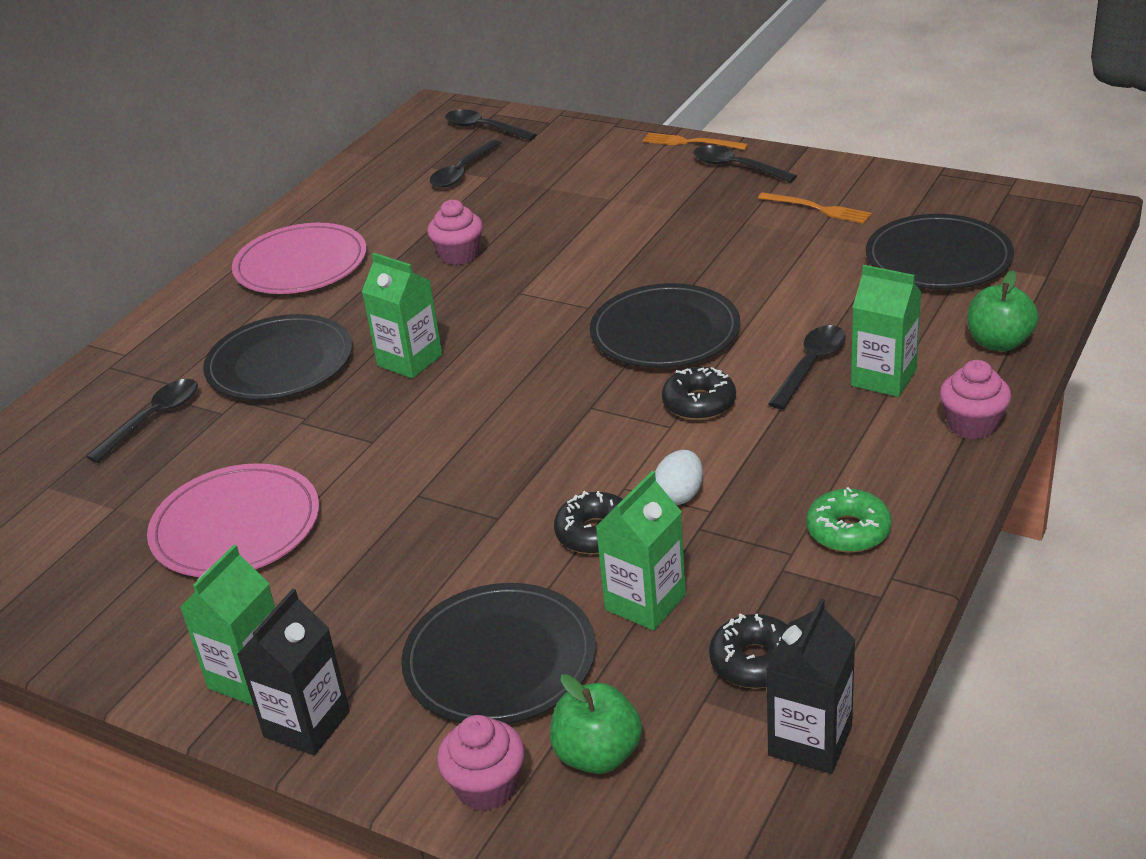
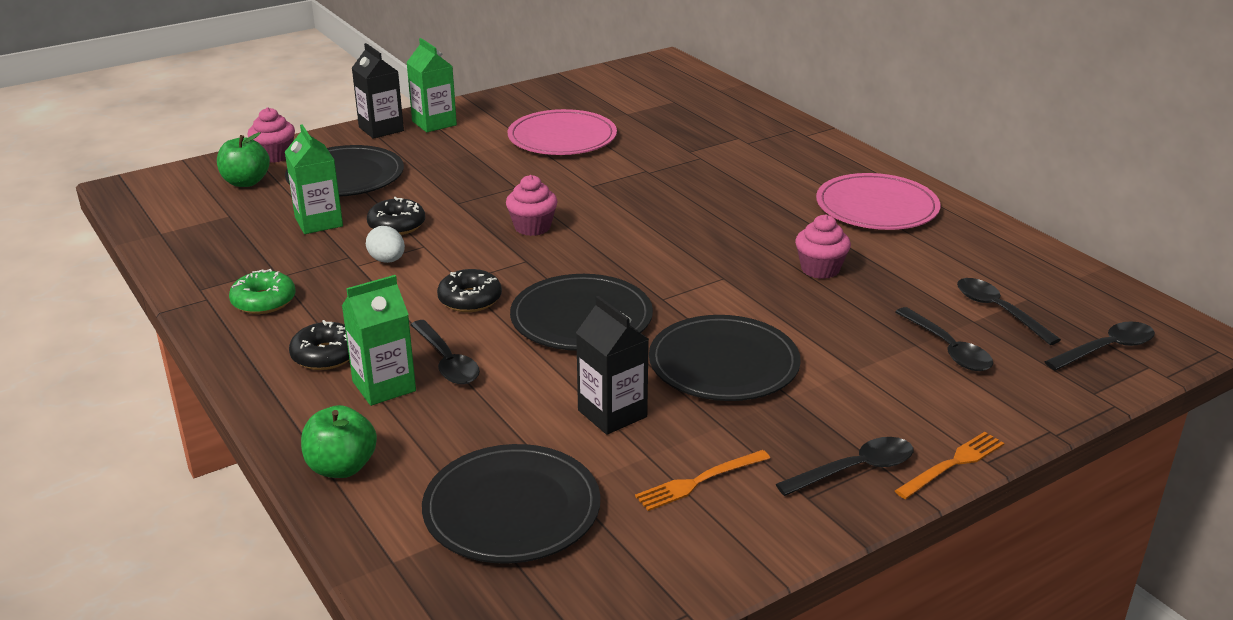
camera: 115 degrees right, 5 degrees down
black spoon [86,379,198,463] -> black spoon moved to [895,307,993,371]
black plate [203,314,352,400] -> black plate moved to [649,315,801,401]
green carton [362,253,442,379] -> none
black donut [709,613,788,688] -> black donut moved to [289,320,349,370]
black carton [766,599,856,774] -> black carton moved to [576,296,649,435]
pink cupcake [940,360,1011,439] -> pink cupcake moved to [506,175,558,236]

